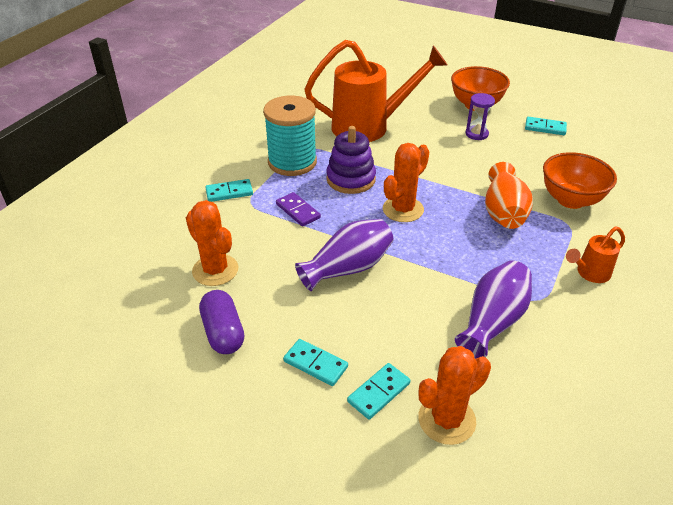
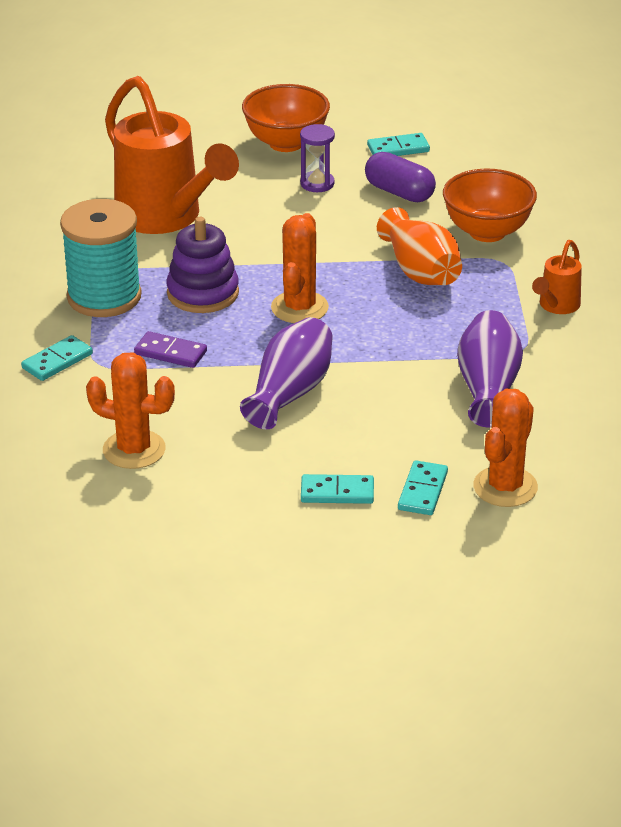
camera: 30 degrees left, 5 degrees down
purple capsule [199,290,244,354] -> purple capsule moved to [365,152,436,202]
orange watering can [304,40,447,142] -> orange watering can turned 90 degrees clockwise [105,76,239,234]

